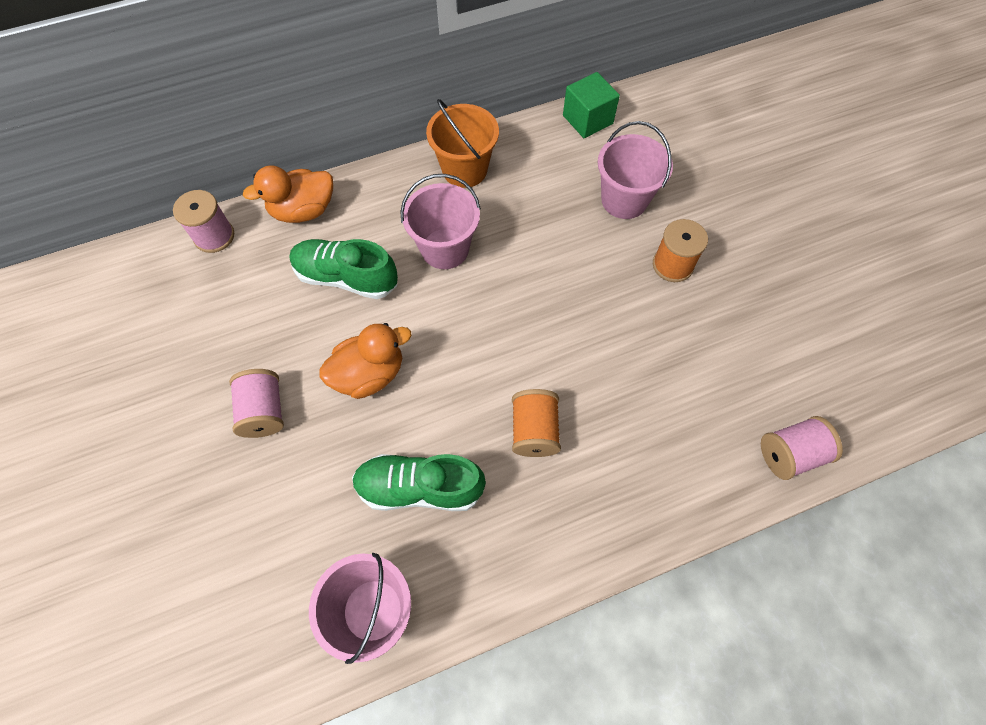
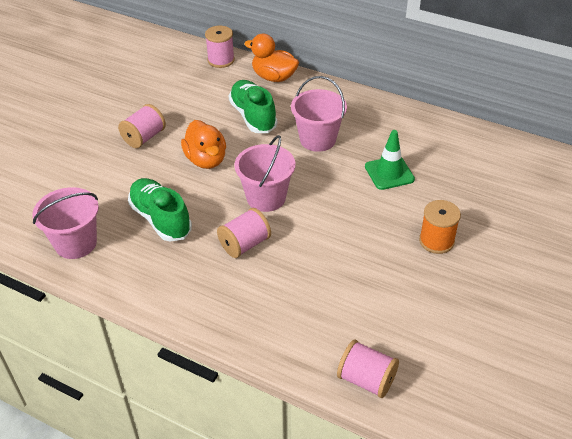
camera: 50 degrees right, 20 degrees down
orange duck [319,323,412,399] -> orange duck turned 45 degrees clockwise [181,120,226,169]
orange bucket [426,99,499,188] -> none
orange spool [512,389,561,457] -> pink spool [217,208,271,258]
green cube [563,72,620,138] -> none
pink bucket [598,121,673,219] -> pink bucket moved to [234,135,295,212]
none -> green traffic cone [365,130,415,190]

